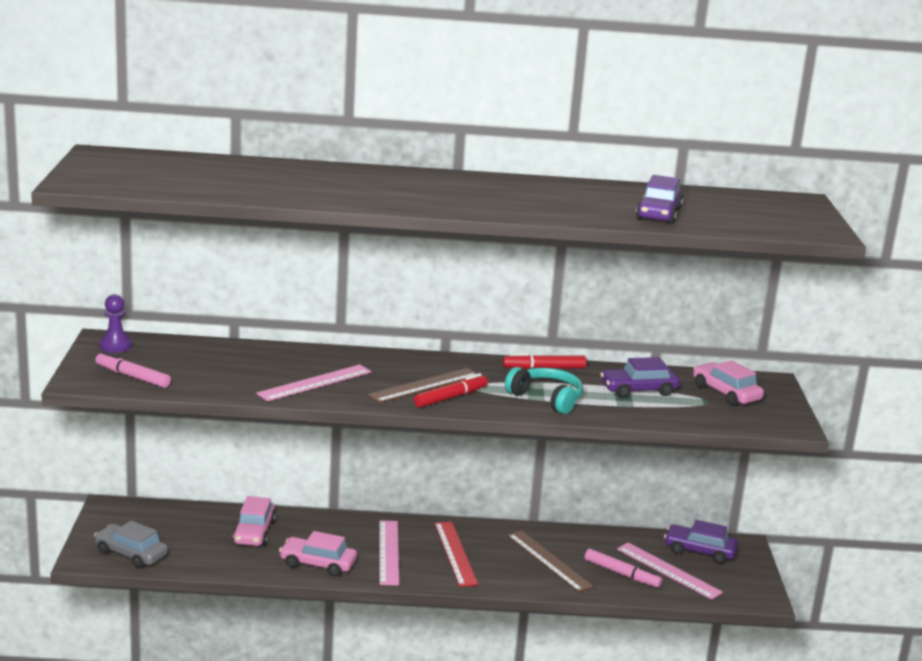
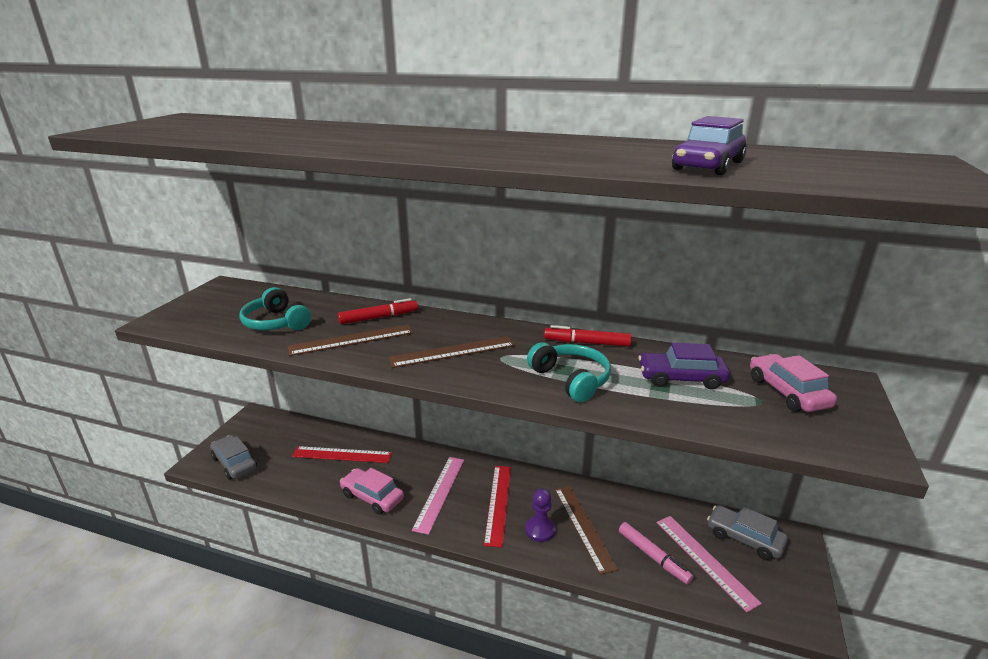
camera: 20 degrees right, 5 degrees up
pink marker [95,351,171,388] -> none
purple pawn [99,294,132,353] -> purple pawn moved to [525,489,556,542]
pink car [232,496,276,546] -> red ruler [292,446,392,463]
pink ruler [256,364,372,401] -> brown ruler [288,324,413,356]
red marker [414,373,488,408] -> red marker moved to [338,298,418,325]
purple car [664,520,738,564] -> grey car [707,505,788,560]
none -> turquoise headphones [239,287,311,330]

